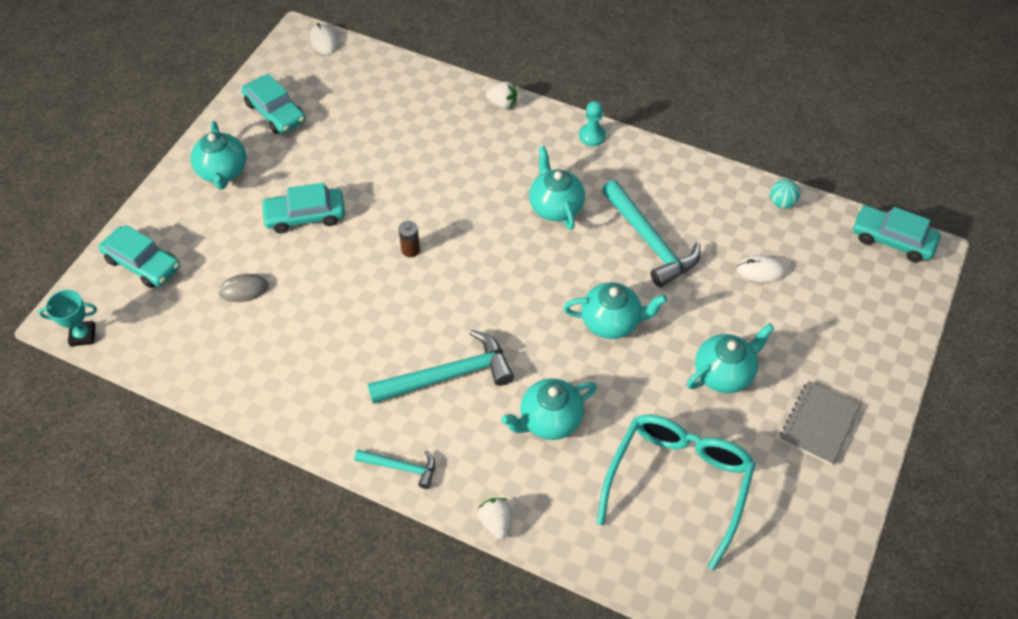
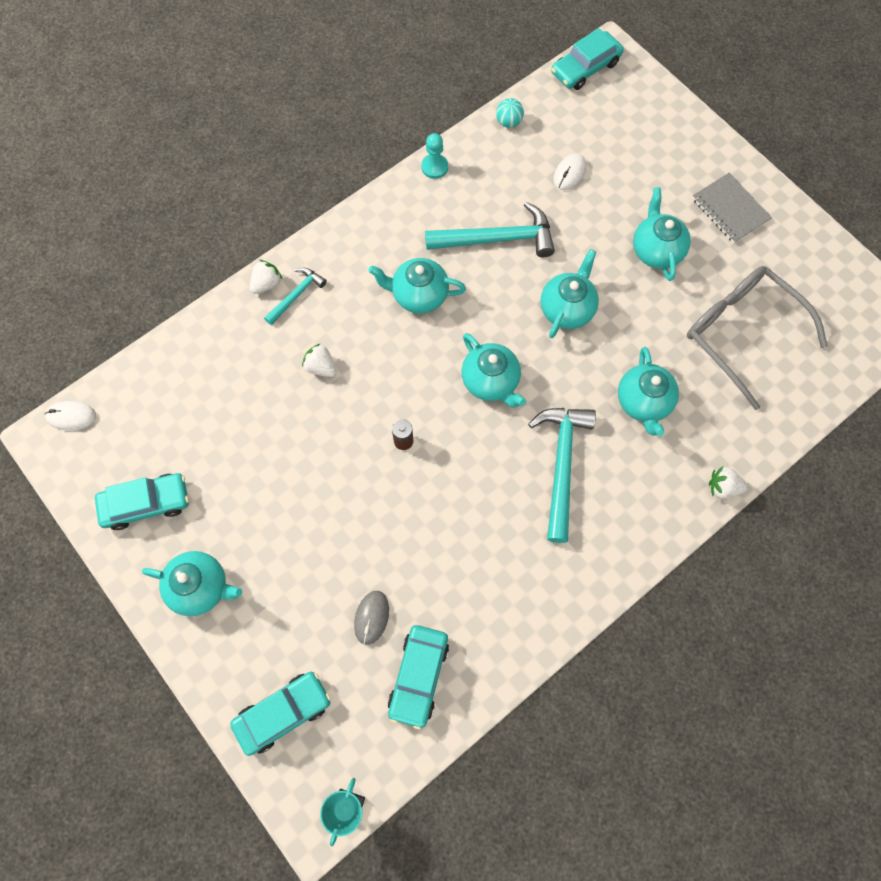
camera: 65 degrees left, 15 degrees up
turquoise car [261,183,345,233] -> turquoise car moved to [388,625,449,730]
turquoise hammer [354,449,435,489] -> turquoise hammer moved to [264,268,327,325]
turquoise pawn [579,101,606,146] -> turquoise pawn moved to [421,133,448,179]
turquoise glasses [597,414,755,570] -> grey glasses [687,266,828,410]
none -> white strawberry [302,343,337,377]
none -> turquoise teapot [461,333,526,407]

